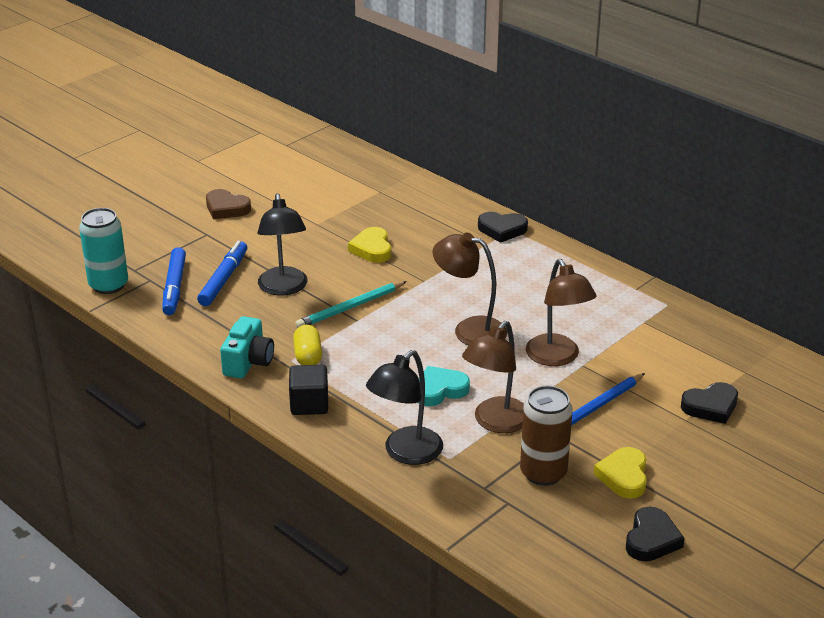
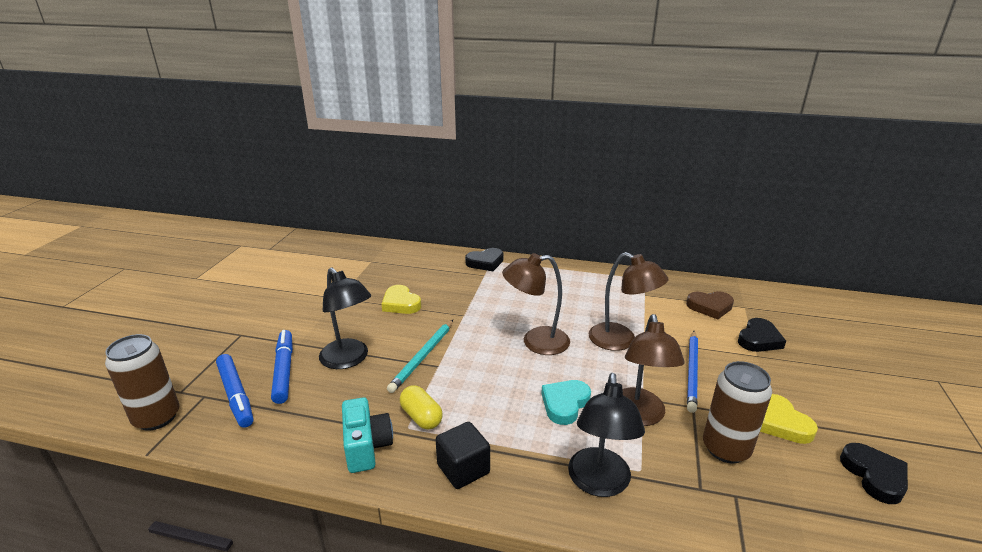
camera: 30 degrees left, 5 degrees down
turquoise can [79,208,128,294] -> brown can [105,334,179,431]
brown heart [206,189,251,219] -> brown heart moved to [686,291,734,319]

